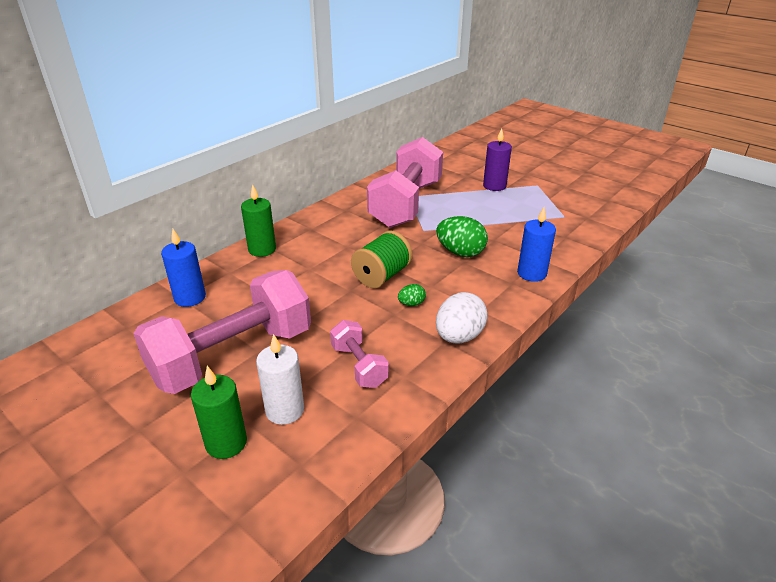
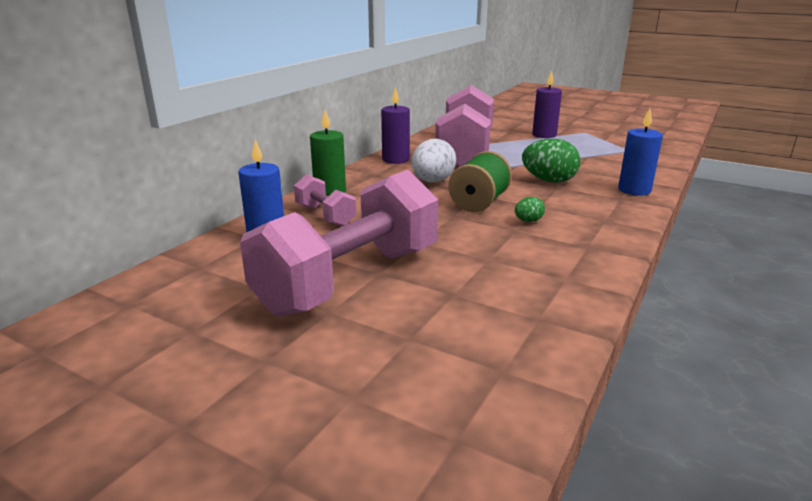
camera: 10 degrees left, 10 degrees down
green candle [191,366,247,459] -> none
white candle [256,334,304,425] -> none
pink dumbbell [330,320,389,388] -> pink dumbbell moved to [294,174,356,226]
white egg [436,292,488,343] -> white egg moved to [411,139,456,182]
none -> purple candle [381,87,410,164]

